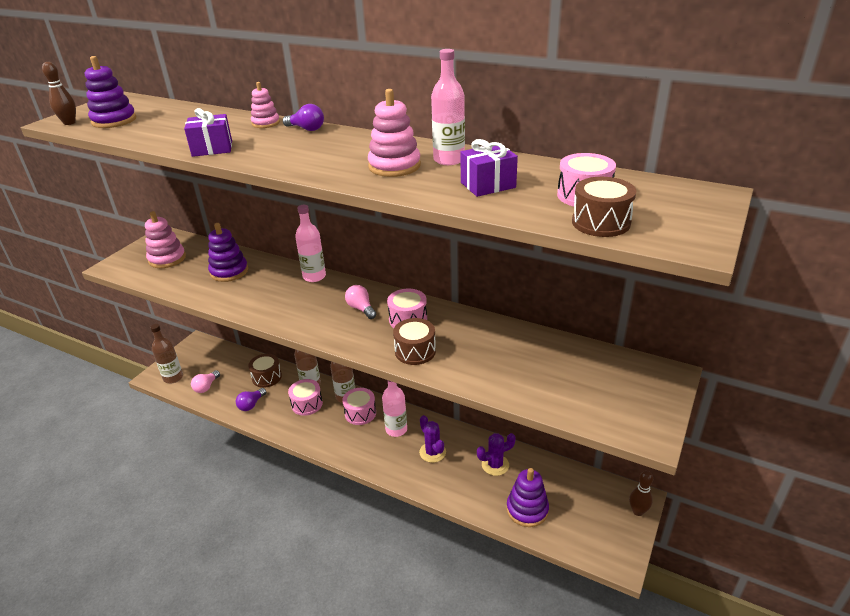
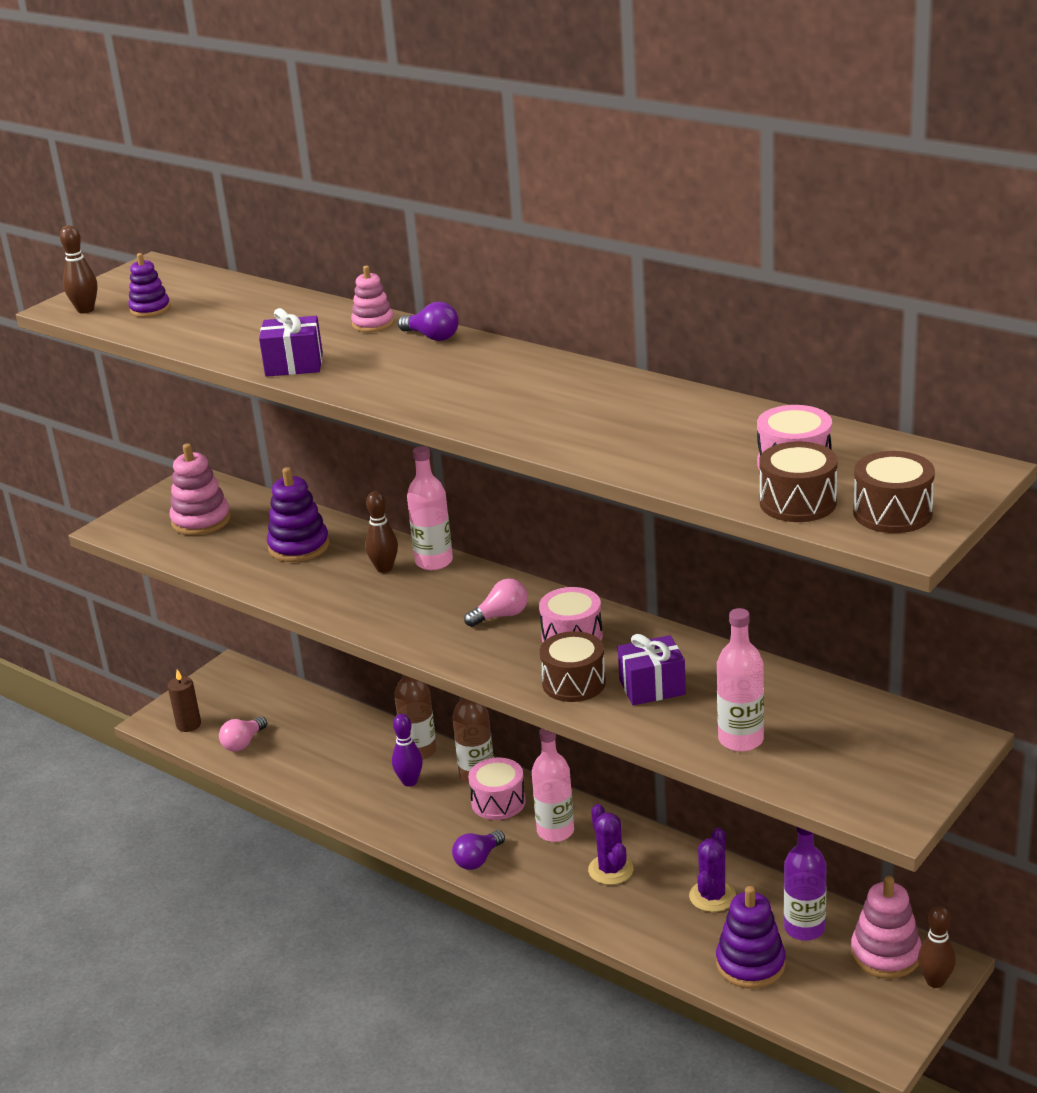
camera: 10 degrees right, 5 degrees down
purple stacking toy [85,56,136,128] -> purple stacking toy [128,253,170,317], size x0.63
brown bottle [150,324,183,384] -> brown candle [168,669,201,732]
purple light bulb [236,388,266,411] -> purple light bulb moved to [452,830,505,870]
brown drum [248,354,282,388] -> brown drum moved to [853,451,935,533]
pink drum [288,379,323,416] -> purple bowling pin [392,714,423,787]
pink light bulb [345,285,376,319] -> pink light bulb turned 90 degrees clockwise [464,579,528,627]
pink stacking toy [368,89,421,177] -> pink stacking toy moved to [851,876,922,979]
pink bottle [431,49,465,165] -> pink bottle moved to [717,608,764,752]
purple gift [460,139,518,197] -> purple gift moved to [618,634,686,705]
purple cactus [477,433,516,476] -> purple cactus turned 60 degrees counterclockwise [689,828,736,912]
none -> brown bowling pin [365,491,398,573]
none -> purple bottle [784,827,827,941]

